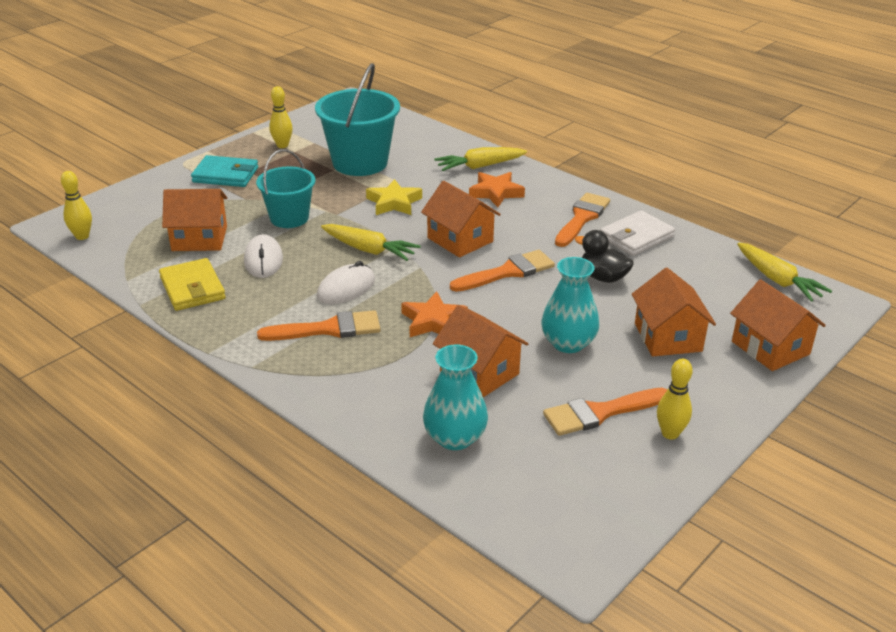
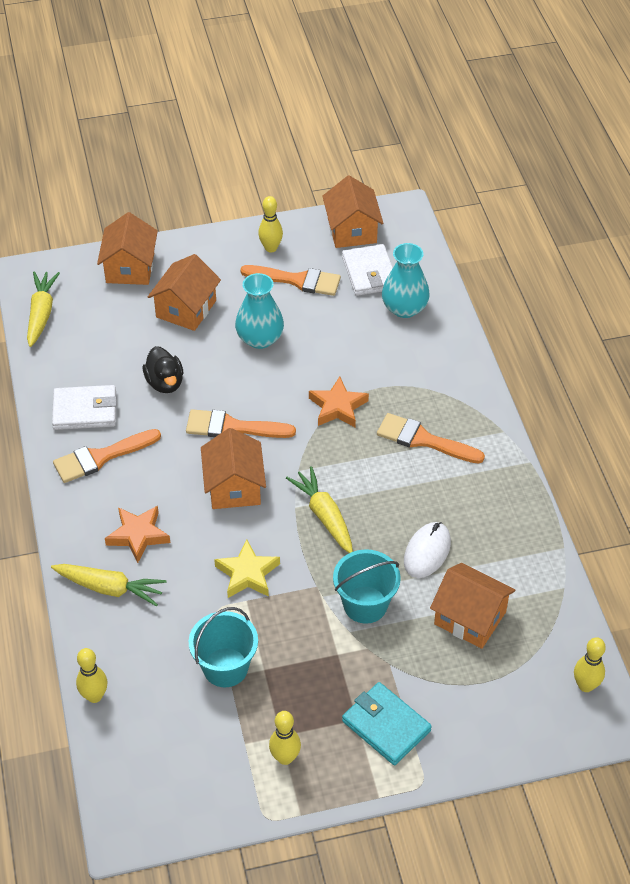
camera: 145 degrees left, 15 degrees up
yellow wallet [159,258,226,311] -> none
turquoise bucket [315,63,400,176] -> turquoise bucket [189,607,258,687], size x0.64
white mouse [317,261,375,304] -> none
orange house [433,305,528,397] -> orange house moved to [322,176,383,248]
none -> yellow bowling pin [76,648,107,703]
none -> white wallet [342,244,393,296]

